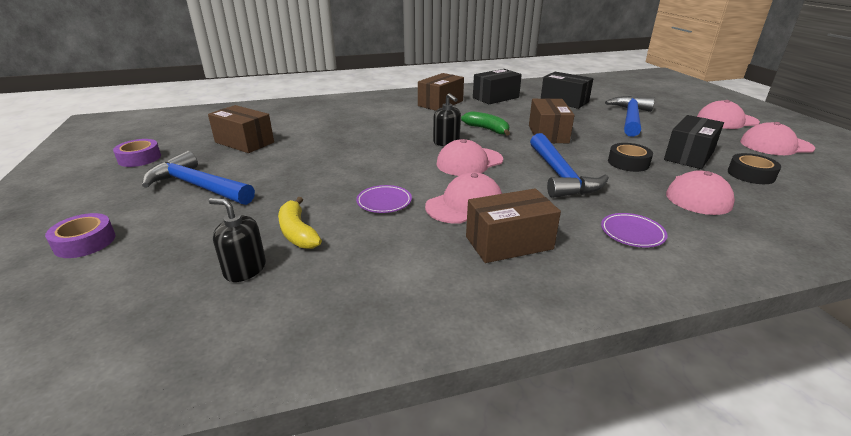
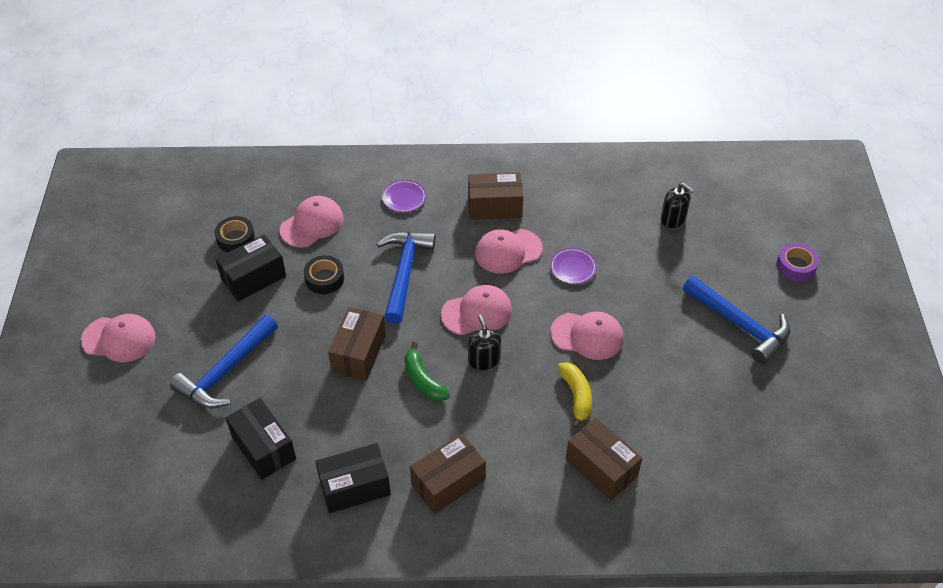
camera: 165 degrees left, 20 degrees up
purple tape [113,139,161,167] -> none
brown box [208,105,274,153] -> brown box moved to [566,418,642,500]
yellow banana [278,197,322,249] -> yellow banana moved to [557,362,592,428]
pink cap [740,122,815,155] -> pink cap moved to [550,312,624,360]

